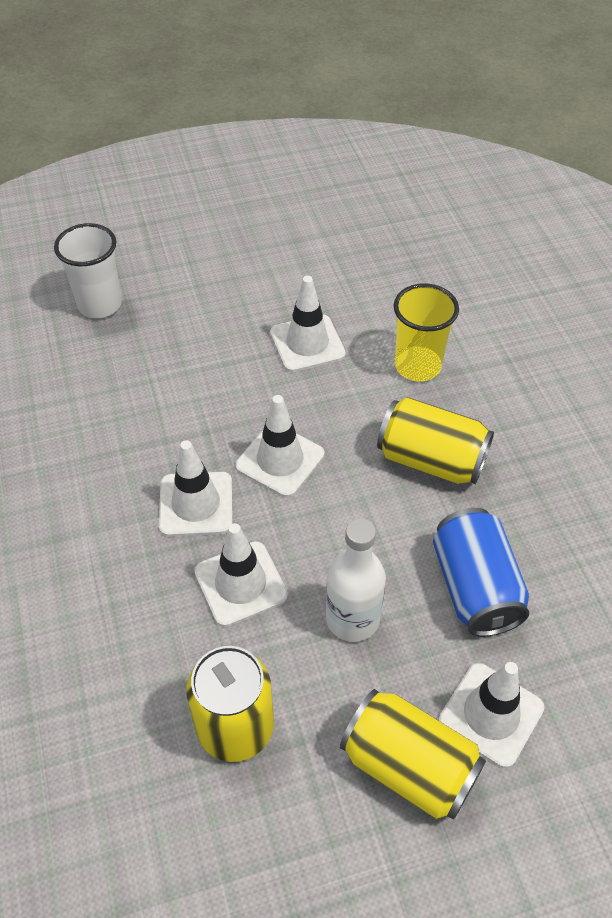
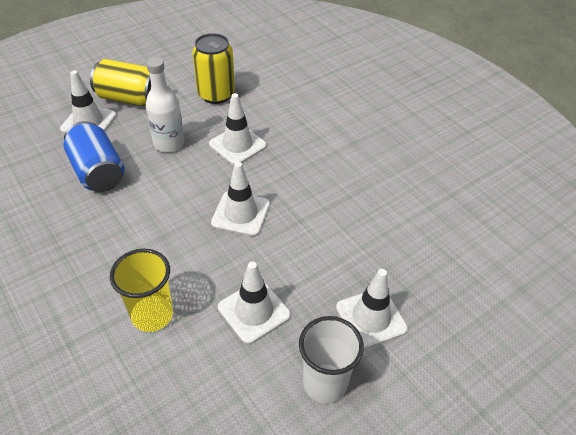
camera: 160 degrees right, 5 degrees down
white cup [54,223,122,318] -> white cup moved to [299,316,364,403]
white traffic cone [159,440,233,537] -> white traffic cone moved to [336,269,408,349]
yellow can [377,397,494,484] -> none

